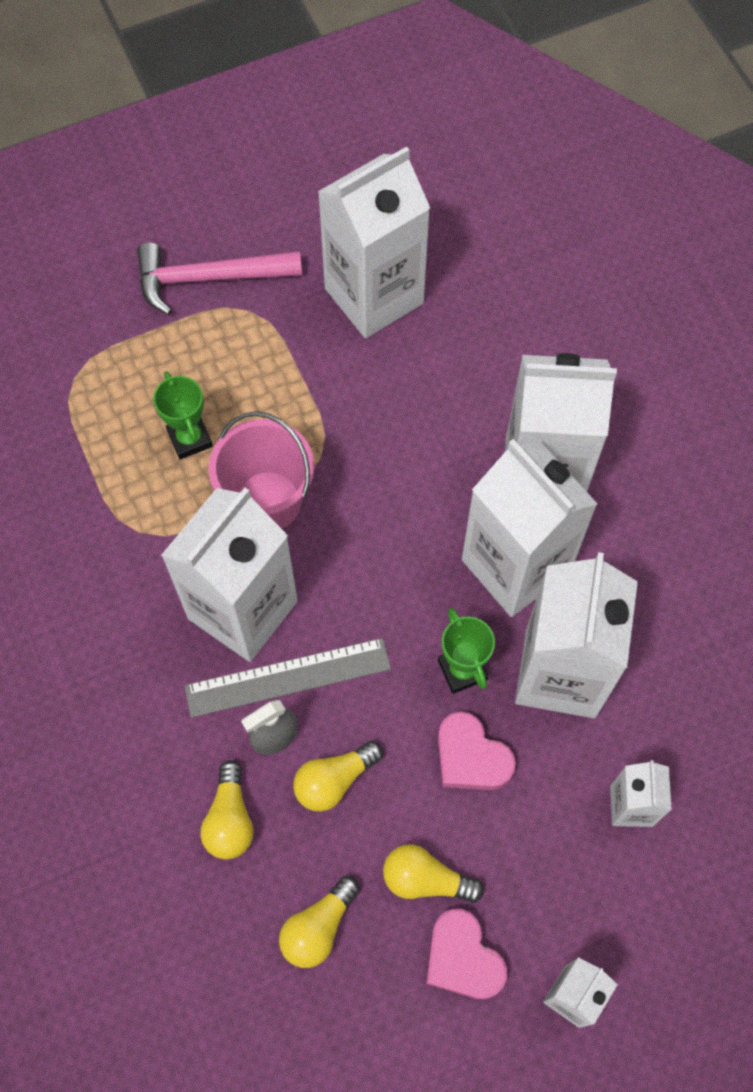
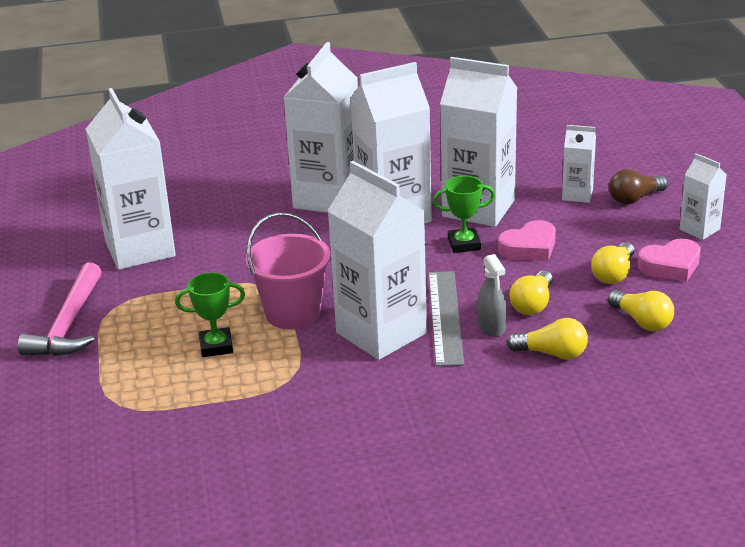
camera: 75 degrees left, 35 degrees down
yellow light bulb [293,741,383,812] -> yellow light bulb turned 45 degrees clockwise [510,271,553,315]
none -> brown light bulb [609,169,668,204]

